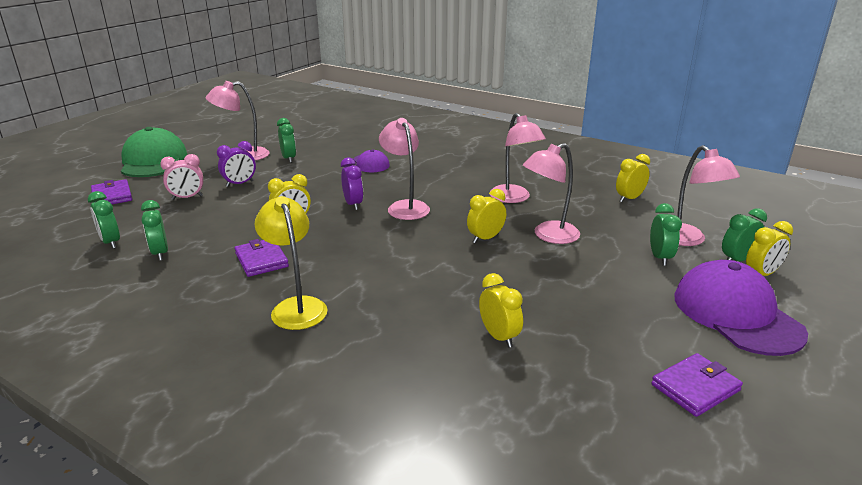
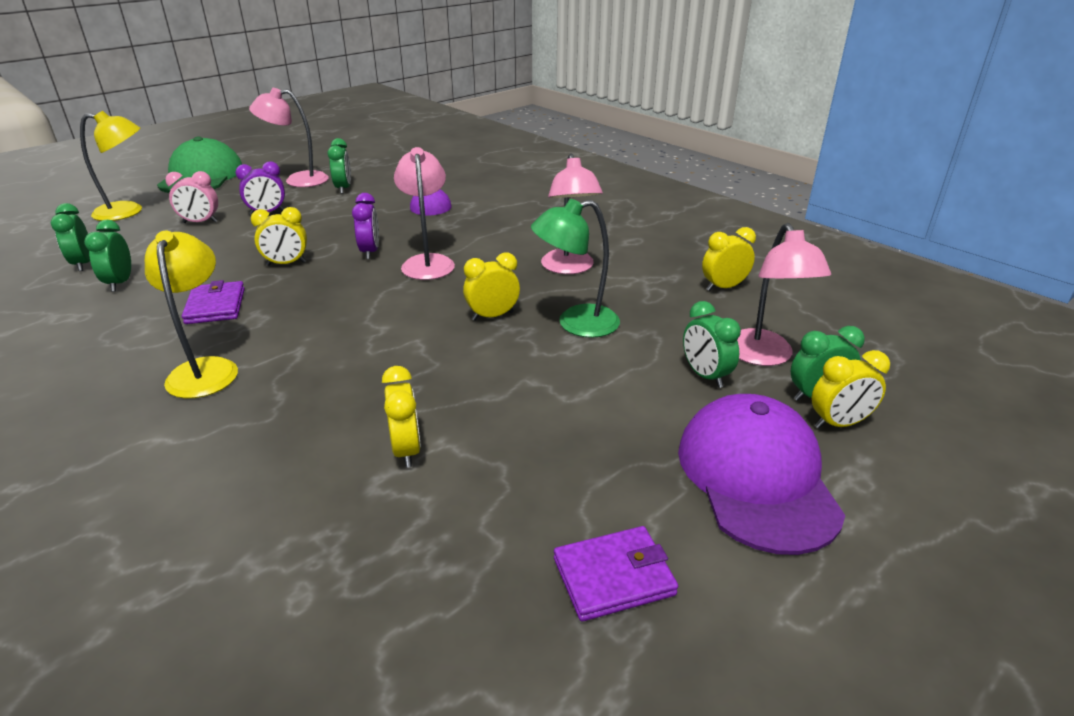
camera: 15 degrees right, 5 degrees up
purple wallet [91,179,132,204] -> yellow lamp [80,111,142,221]
pink lamp [523,143,580,244] -> green lamp [531,199,620,338]
green clock [650,203,682,266] -> green clock turned 135 degrees clockwise [683,301,741,388]

